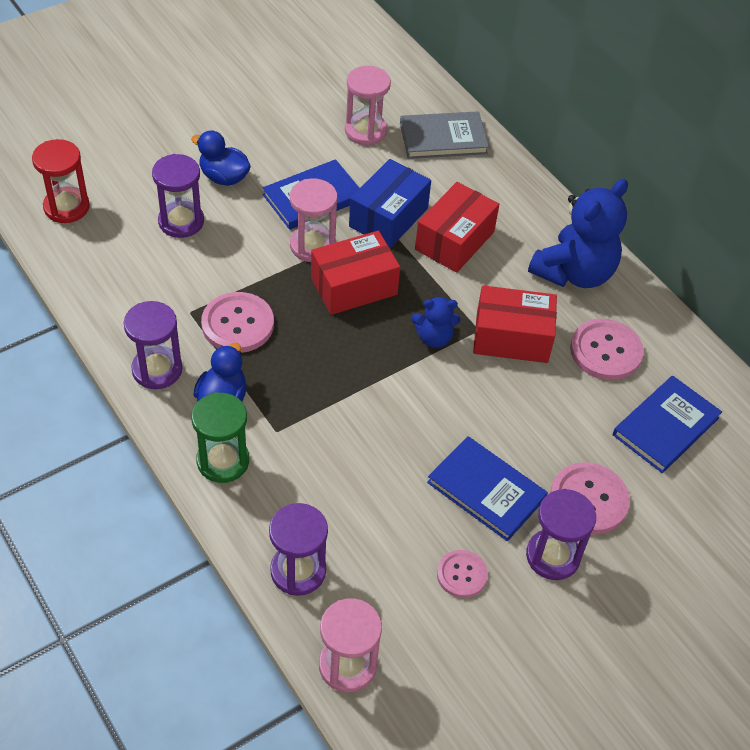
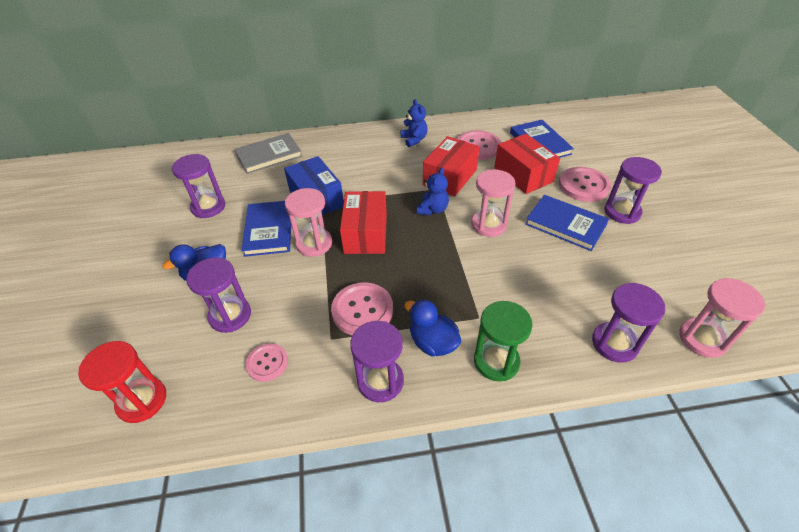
camera: 60 degrees left, 5 degrees down
pink hourglass [345,66,391,146] -> pink hourglass moved to [471,169,516,237]
grey book [400,111,489,159] -> grey book turned 45 degrees clockwise [235,133,302,174]
red box [415,182,499,273] -> red box moved to [494,134,560,194]
blue book [427,436,548,541] -> blue book turned 60 degrees clockwise [525,195,609,251]
pink button [437,550,488,598] -> pink button moved to [246,343,288,382]
blue teddy bear [528,179,628,288] -> blue teddy bear [401,99,428,147], size x0.51
none -> purple hourglass [172,154,225,218]

